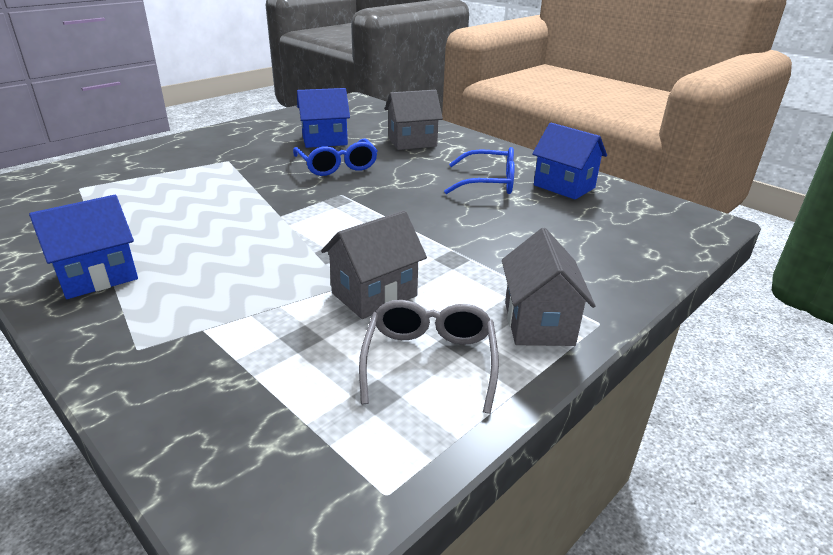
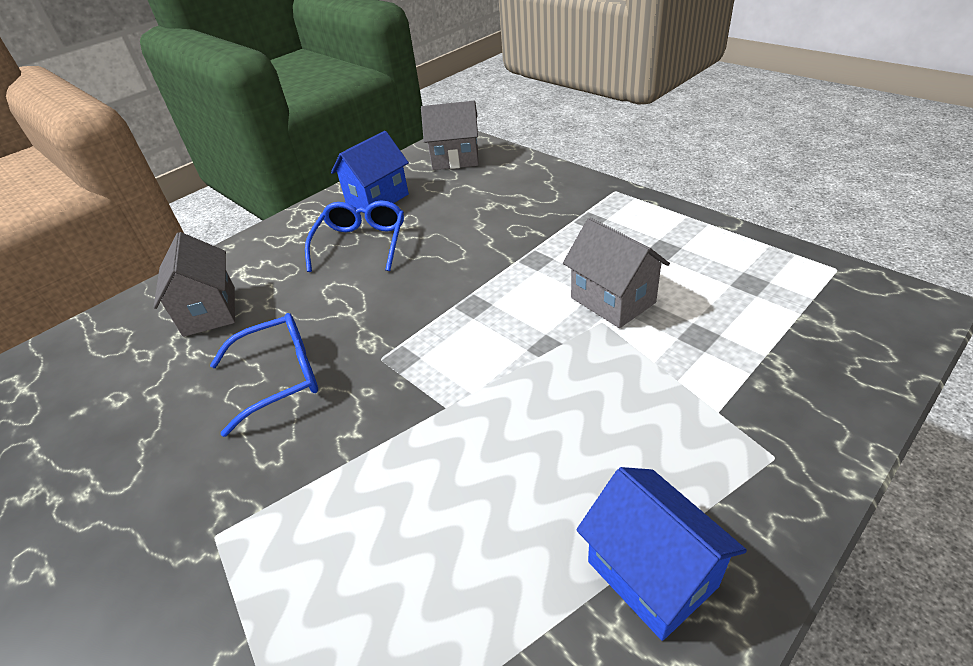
camera: 85 degrees left, 10 degrees up
blue house [297,88,350,148] -> none
grey glasses [359,300,499,414] -> none
grey house [502,228,596,346] -> grey house moved to [421,101,478,170]

